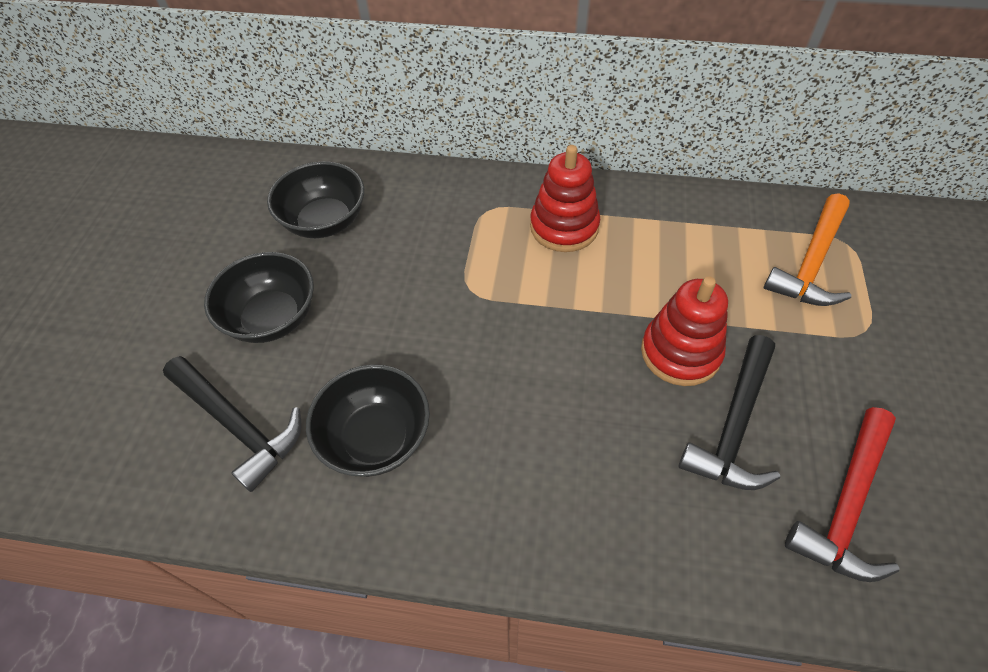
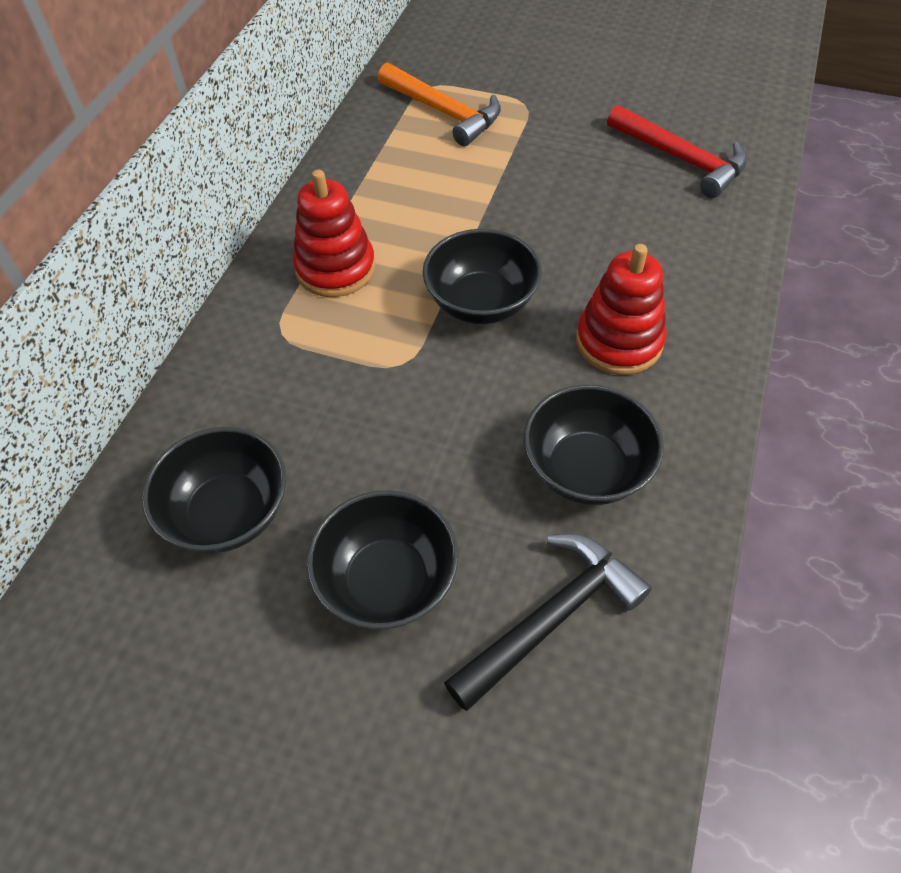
camera: 80 degrees left, 0 degrees up
red stacking toy [641,276,728,386] -> red stacking toy moved to [576,244,667,375]
black hammer [679,335,780,490] -> none
none -> black bowl [422,229,542,324]

